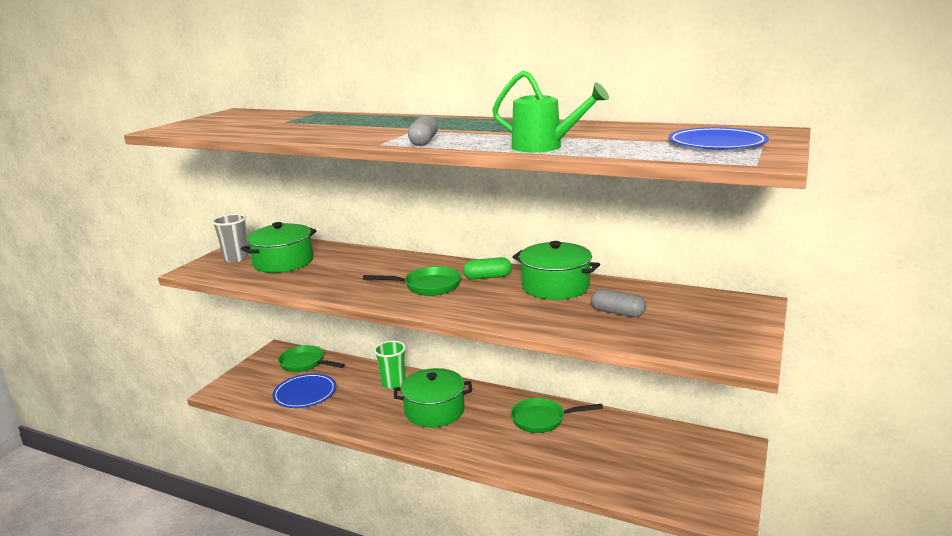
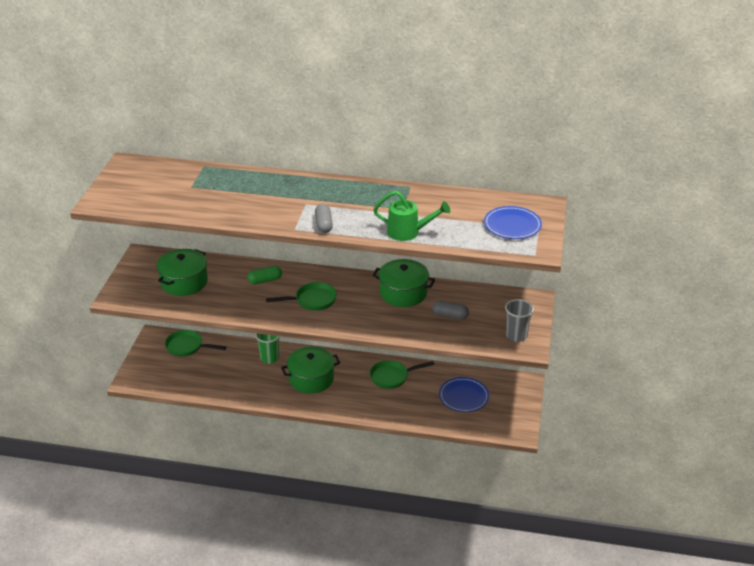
camera: 15 degrees left, 15 degrees up
grey cup [212,214,249,263] -> grey cup moved to [505,299,534,342]
blue plate [272,373,336,408] -> blue plate moved to [439,377,489,412]
green capsule [463,257,512,280] -> green capsule moved to [247,266,282,284]

